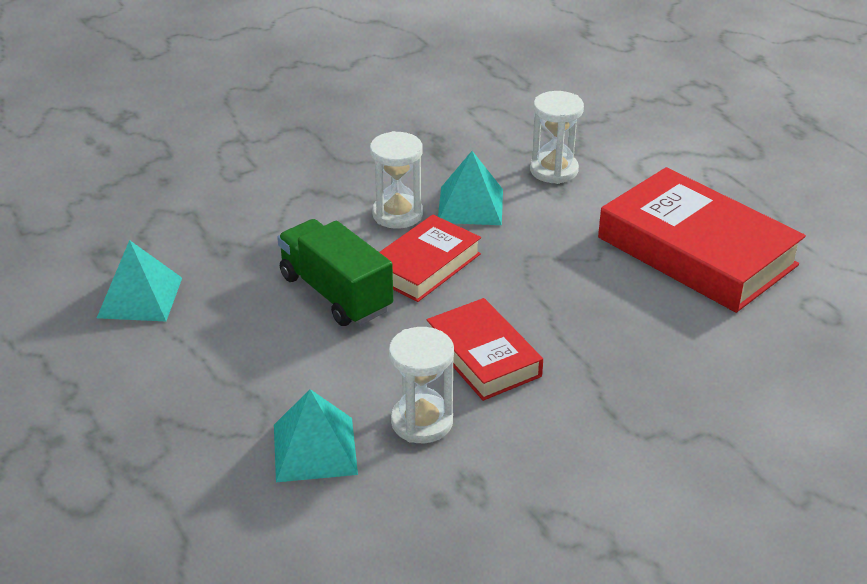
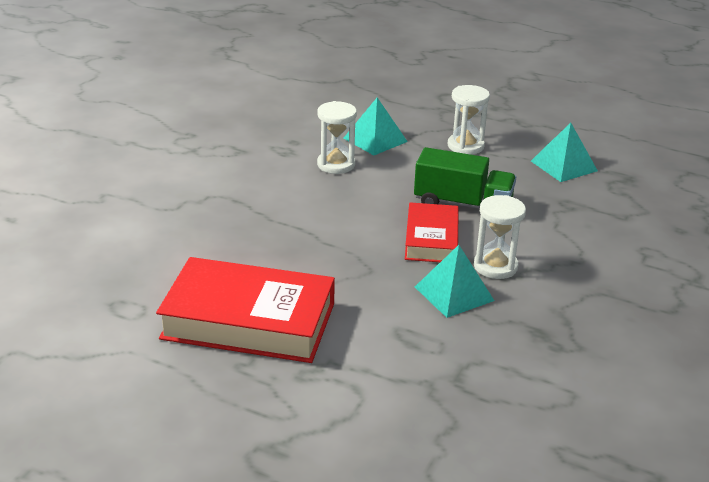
camera: 145 degrees right, 5 degrees down
red book [427,298,543,401] -> none
white hourglass [530,91,584,184] -> white hourglass moved to [448,85,490,155]

